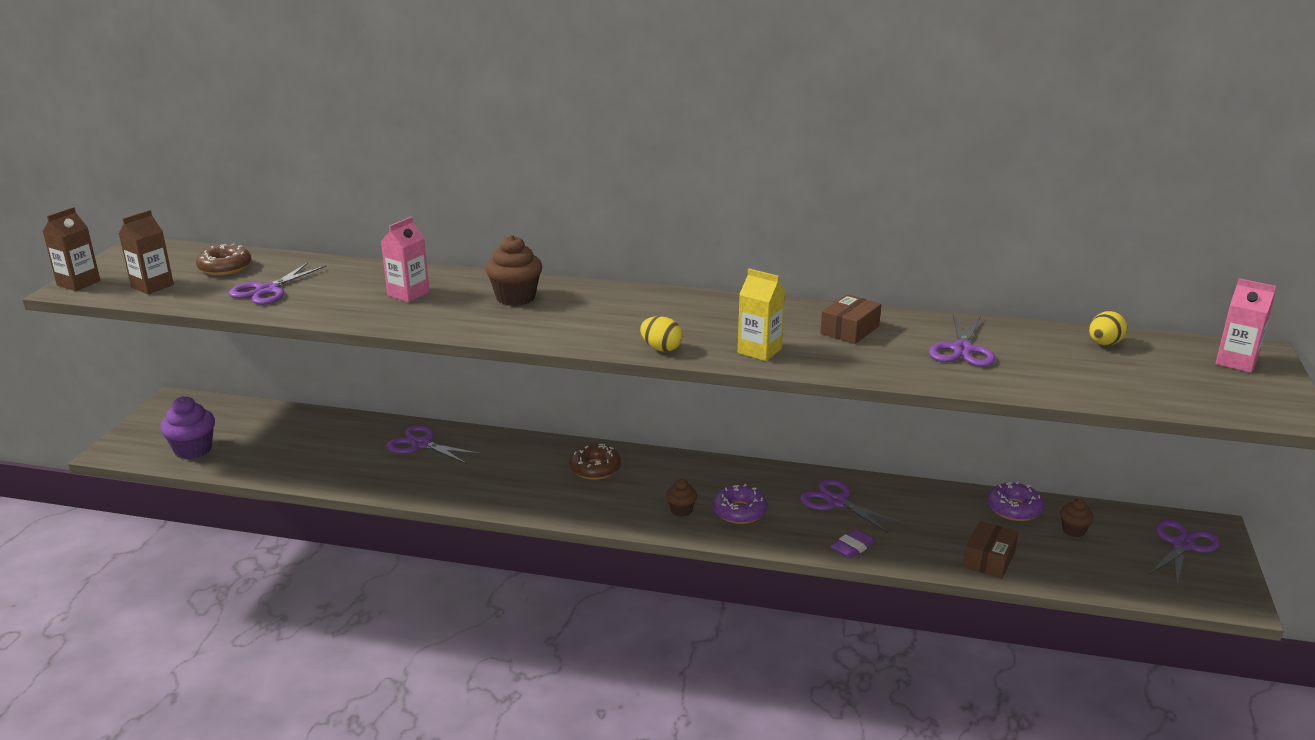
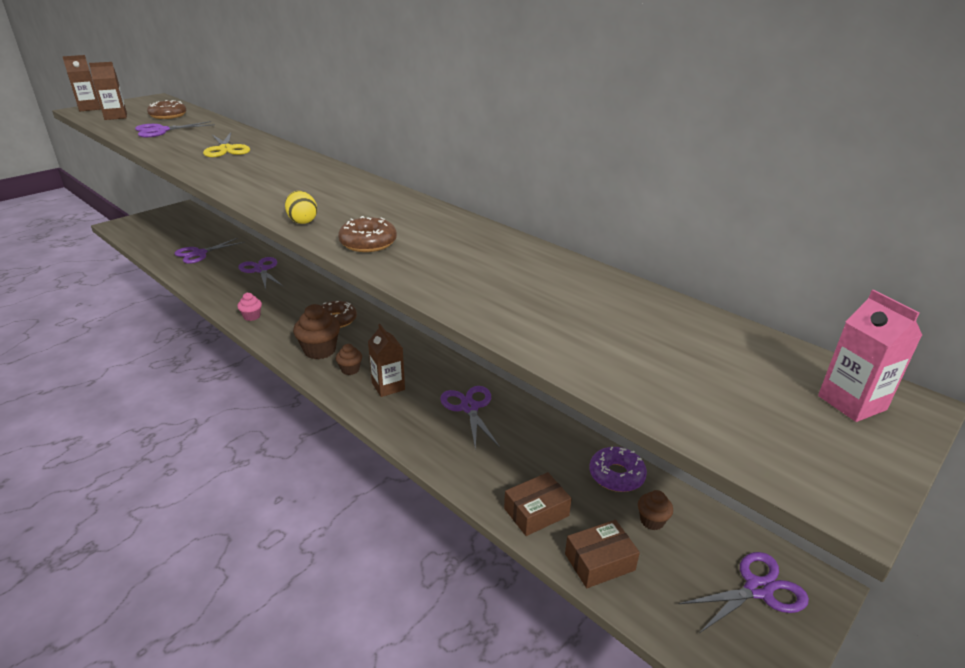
camera: 30 degrees right, 5 degrees up
purple cupcake [160,396,215,459] -> none
pink carton [381,217,430,302] -> yellow scissors [203,132,250,157]
brown cupcake [485,235,542,306] -> brown cupcake moved to [293,304,340,359]
purple donut [713,484,768,524] -> brown carton [368,324,405,397]
yellow carton [738,269,785,361] -> brown donut [338,216,397,252]
brown box [820,294,881,344] -> brown box moved to [565,520,640,588]
purple eraser [831,529,875,559] -> none
purple scissors [929,315,995,367] -> purple scissors moved to [174,238,245,264]
yellow egg [1089,311,1127,345] -> none
none -> pink cupcake [237,293,262,321]

